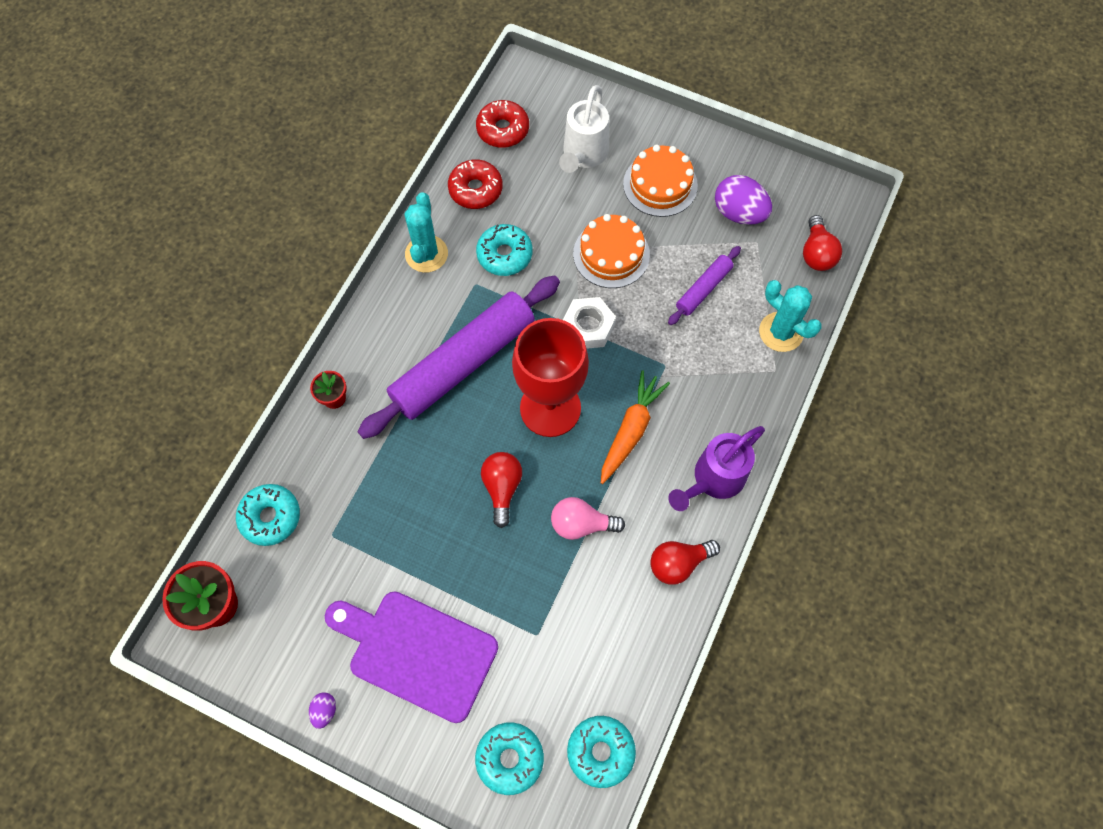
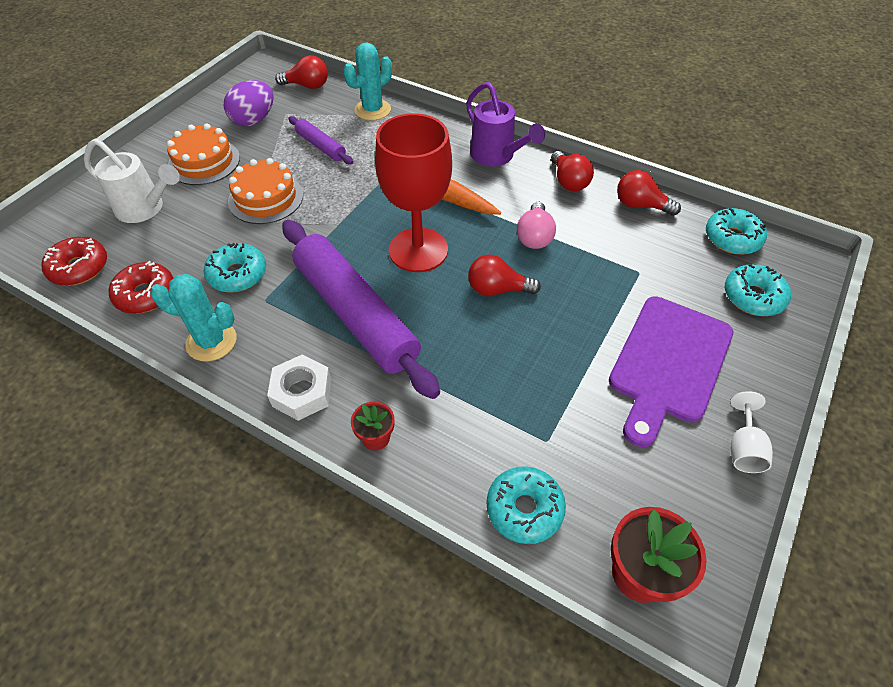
camera: 85 degrees left, 15 degrees down
purple egg [309,692,336,729] -> white goblet [730,391,773,473]
white nut [563,297,616,349] -> white nut moved to [267,355,331,421]
none -> red light bulb [617,170,681,216]

